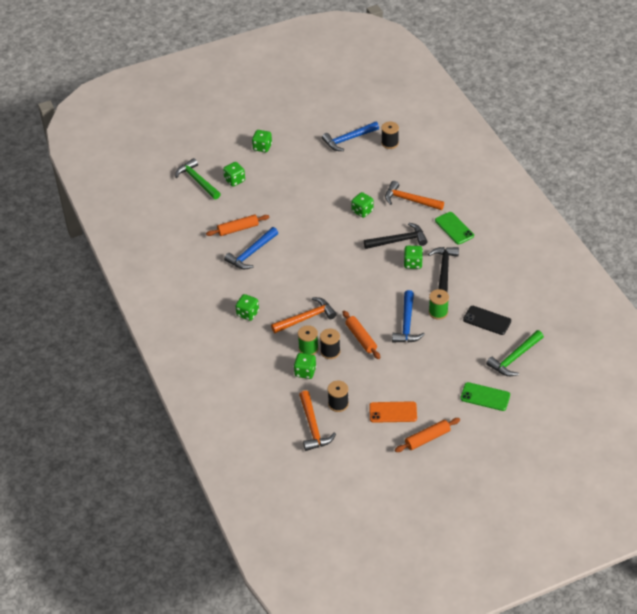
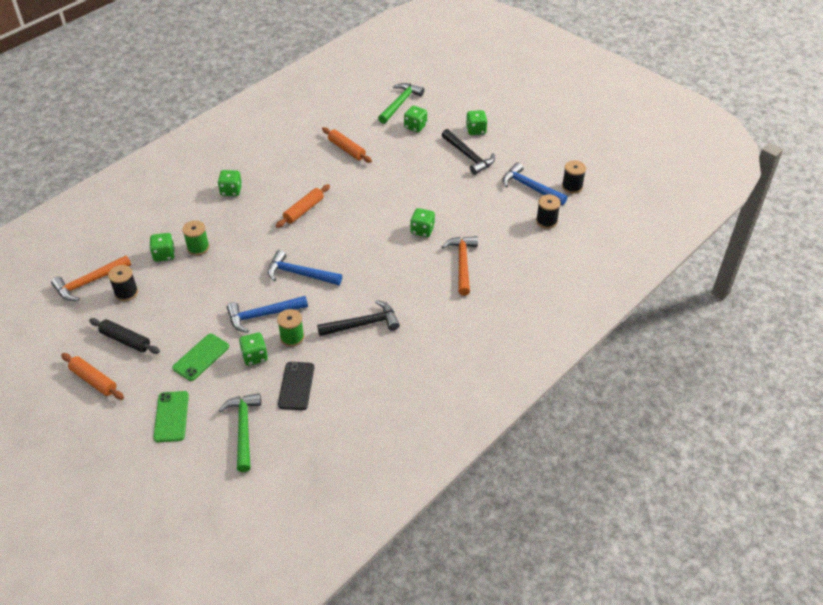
camera: 65 degrees right, 0 degrees up
blue hammer [224,227,278,269] -> blue hammer moved to [268,250,342,285]
orange hammer [271,297,337,333] -> none
black spool [320,329,340,359] -> black spool moved to [562,160,586,194]
orange rolling pin [343,311,380,359] -> orange rolling pin moved to [276,184,330,228]
black hammer [364,223,428,249] -> black hammer moved to [442,129,495,175]
orange phone [369,401,417,423] -> black rolling pin [89,318,160,354]
green dice [404,246,423,269] -> green dice moved to [239,333,268,366]
green phone [435,212,474,244] -> green phone moved to [172,334,229,381]
green hammer [486,330,544,376] -> green hammer turned 60 degrees clockwise [218,393,261,472]

